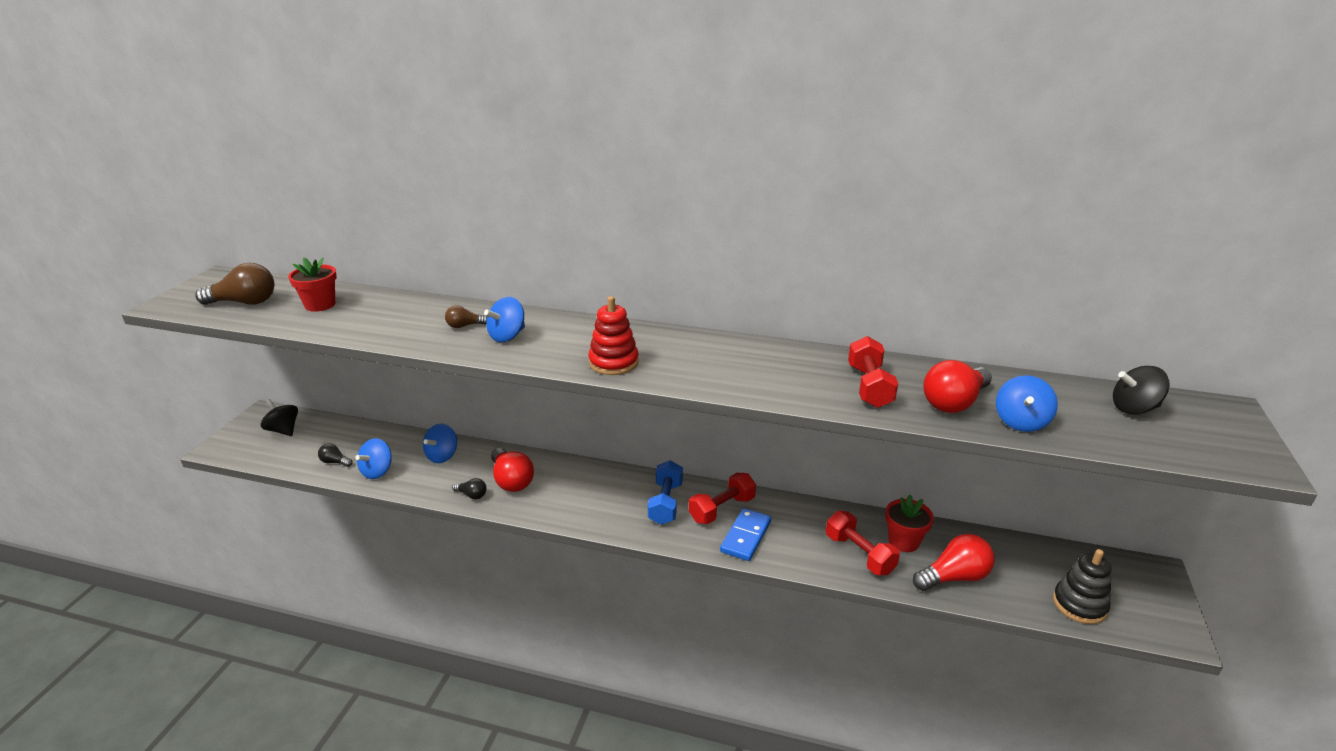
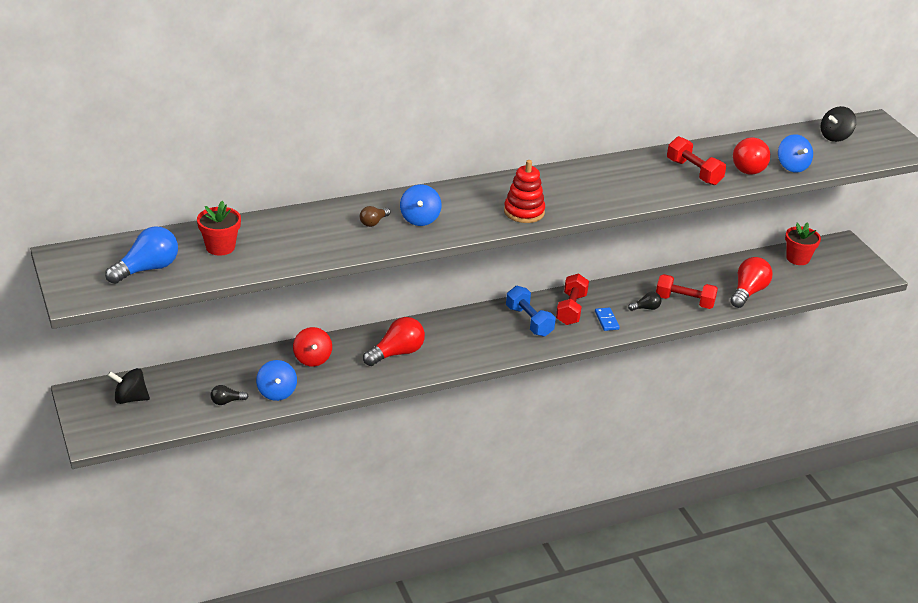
camera: 40 degrees left, 5 degrees up
brown light bulb [195,263,275,305] -> blue light bulb [105,226,178,284]
blue spinning top [423,424,457,463] -> red spinning top [293,327,332,366]
black light bulb [452,478,486,499] -> black light bulb moved to [628,292,661,311]
red light bulb [491,448,534,492] -> red light bulb turned 60 degrees counterclockwise [363,317,425,366]
blue domino [720,508,771,561] -> blue domino [595,308,620,331], size x0.62
red flower pot [885,495,934,552] -> red flower pot moved to [785,222,821,265]
black stacking toy [1053,549,1112,624] -> none

